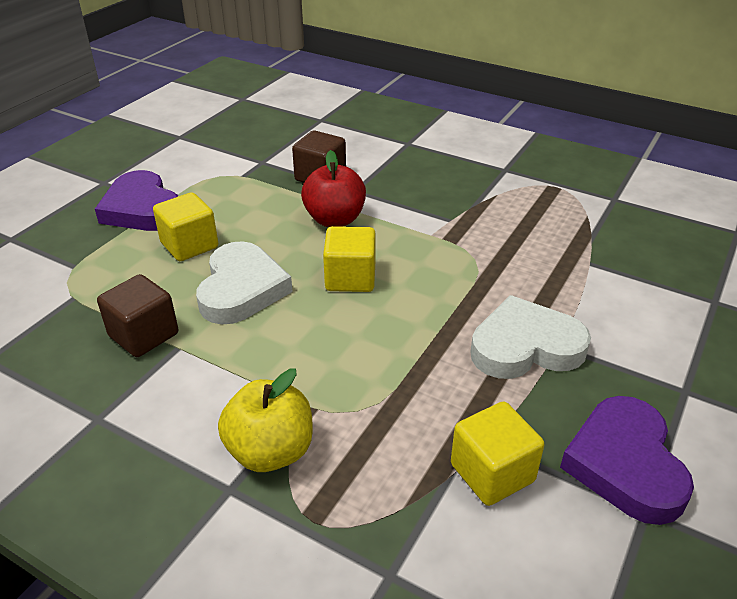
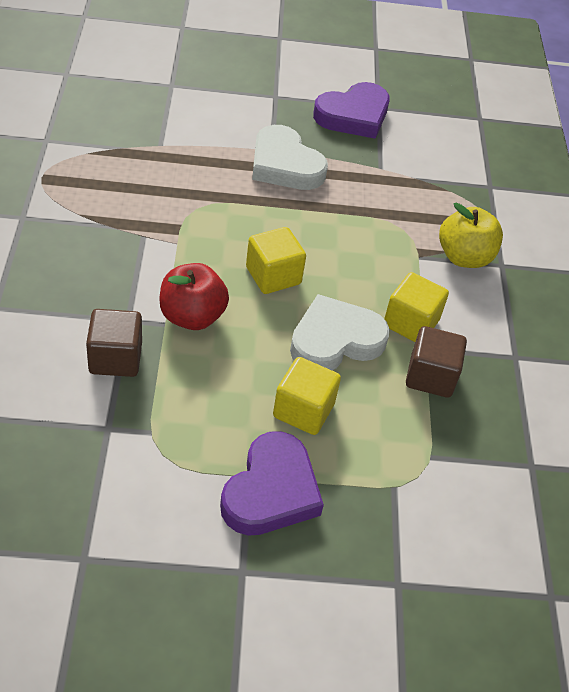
camera: 125 degrees left, 10 degrees up
yellow cube [451,401,544,506] -> yellow cube moved to [384,272,449,342]

